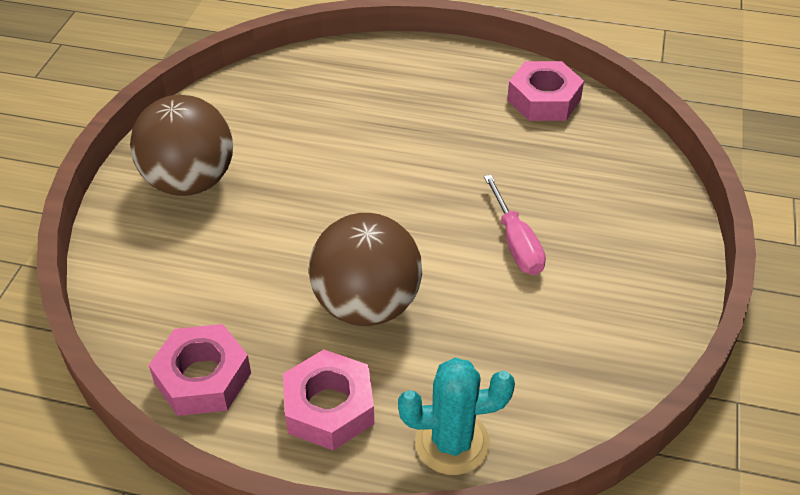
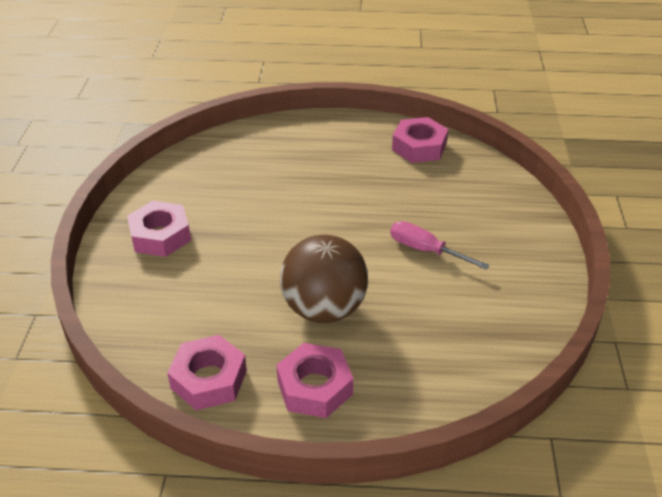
camera: 10 degrees left, 5 degrees down
brown ball [130,95,233,196] -> pink nut [127,201,191,257]
turquoise cactus [398,358,515,475] -> none
pink screwdriver [484,175,546,275] -> pink screwdriver turned 150 degrees clockwise [390,221,489,270]

